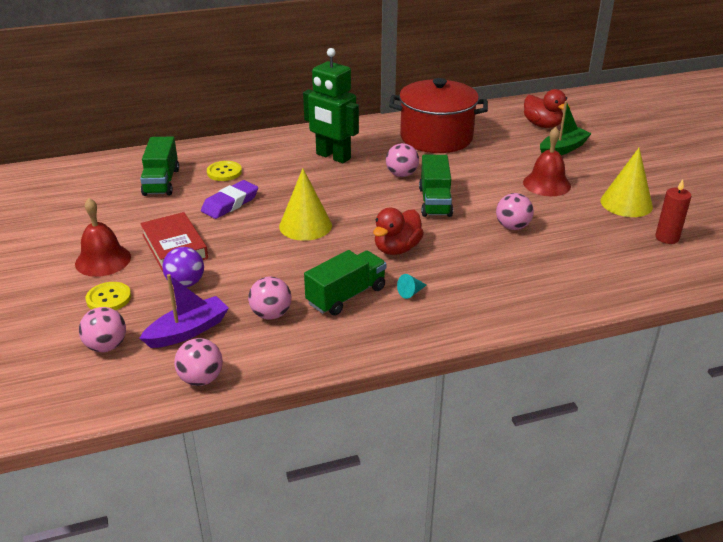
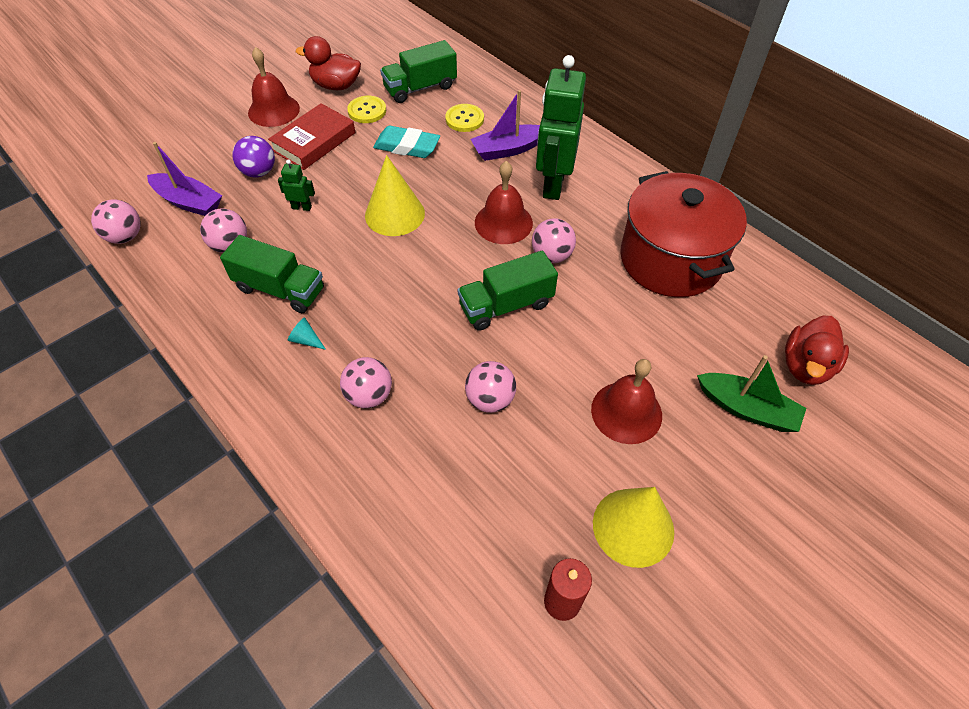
camera: 65 degrees right, 20 degrees up
pink ball [79,307,126,352] -> pink ball moved to [340,357,392,409]
yellow button [86,282,131,310] -> yellow button moved to [347,96,386,123]
purple eraser [201,180,258,219] -> turquoise eraser [373,126,440,158]
red duck [373,208,424,255] -> red duck moved to [296,36,361,90]
none -> green robot [278,159,315,211]
none -> purple boat [471,90,540,161]
none -> red bell [475,161,533,244]

